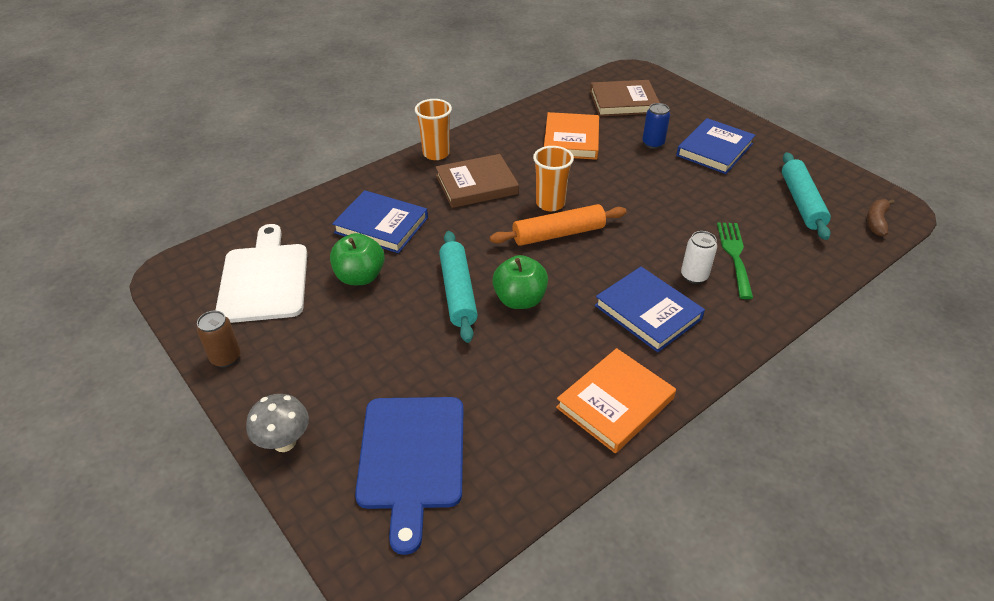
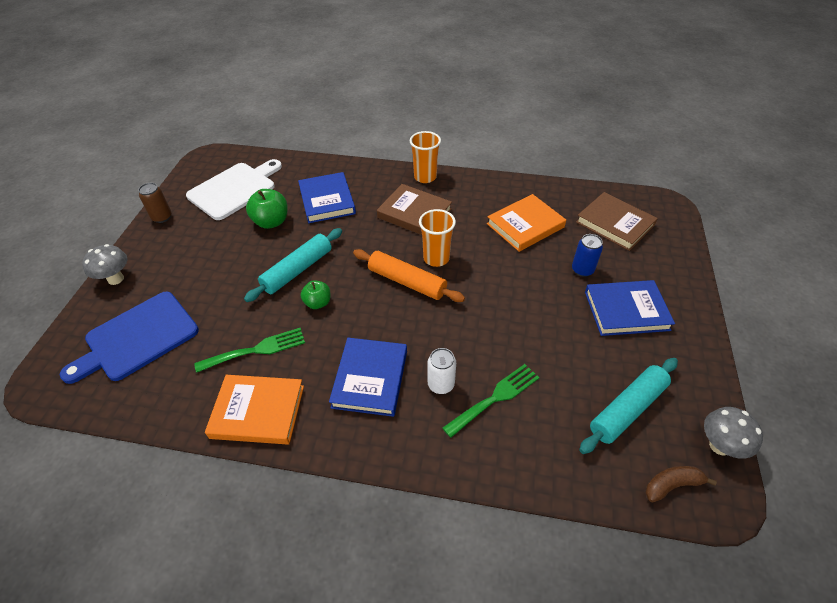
camera: 50 degrees right, 5 degrees up
green apple [492,255,548,309] -> green apple [300,281,330,309], size x0.64
none -> green fork [194,328,305,373]
none -> grey mushroom [704,407,763,459]

